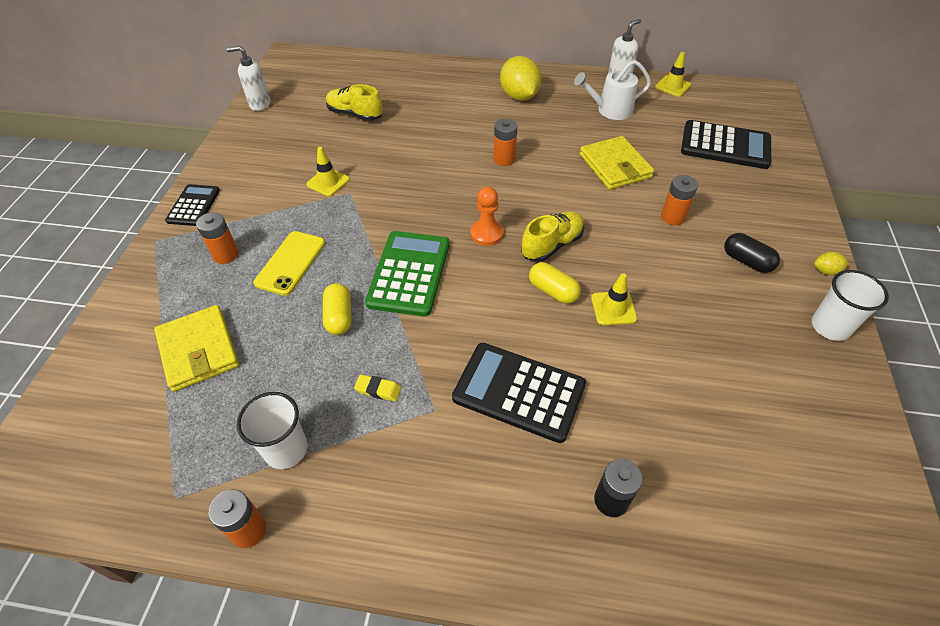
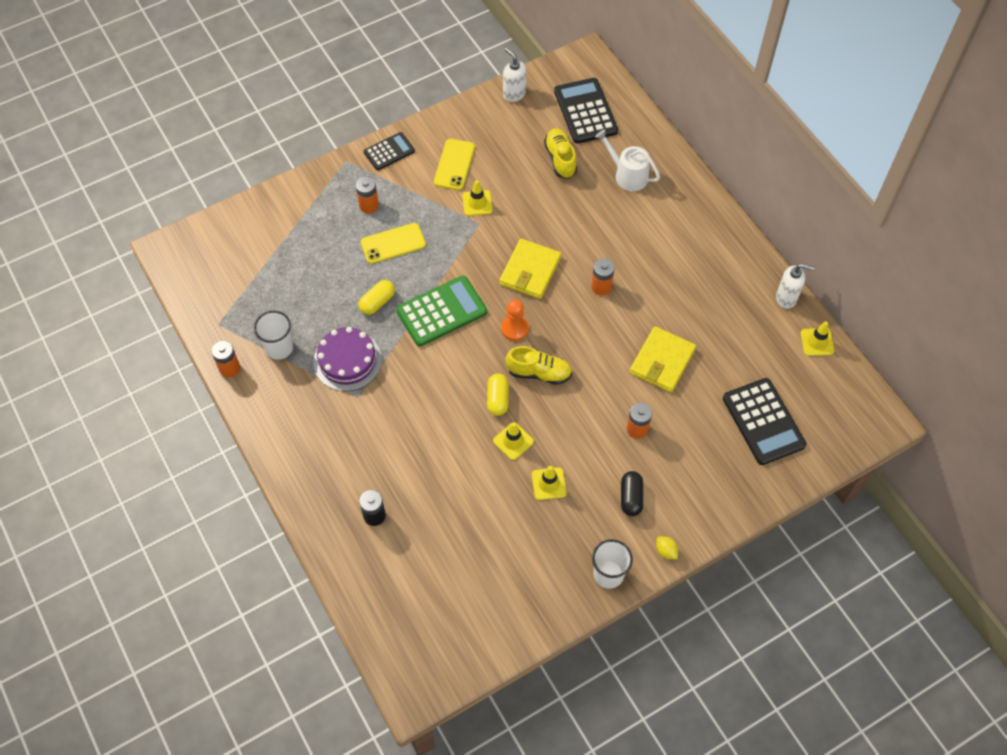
camera: 50 degrees right, 10 degrees up
yellow wallet [154,305,239,392] -> yellow wallet moved to [499,239,561,299]
yellow eraser [354,374,401,402] -> purple cake [313,327,382,391]
black calculator [452,343,586,443] -> black calculator moved to [554,78,618,144]
yellow lemon [500,56,541,101] -> none
white watering can [574,60,651,120] -> white watering can moved to [595,129,660,191]
none -> yellow phone [434,139,475,190]
none -> yellow traffic cone [532,466,567,500]

